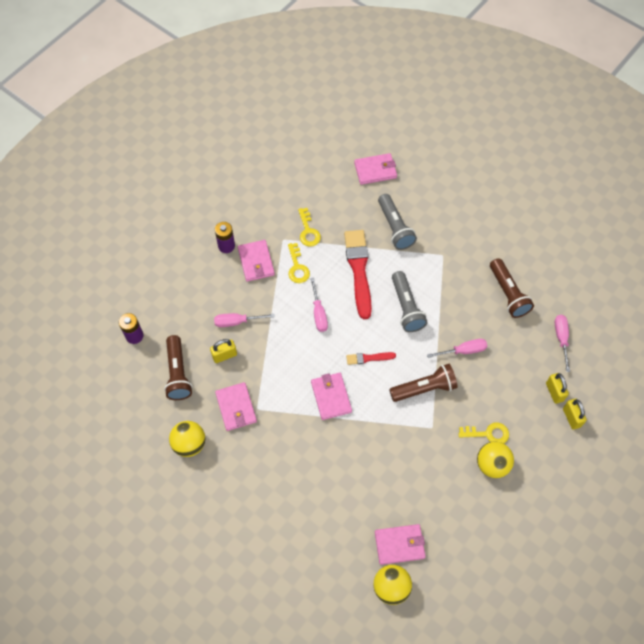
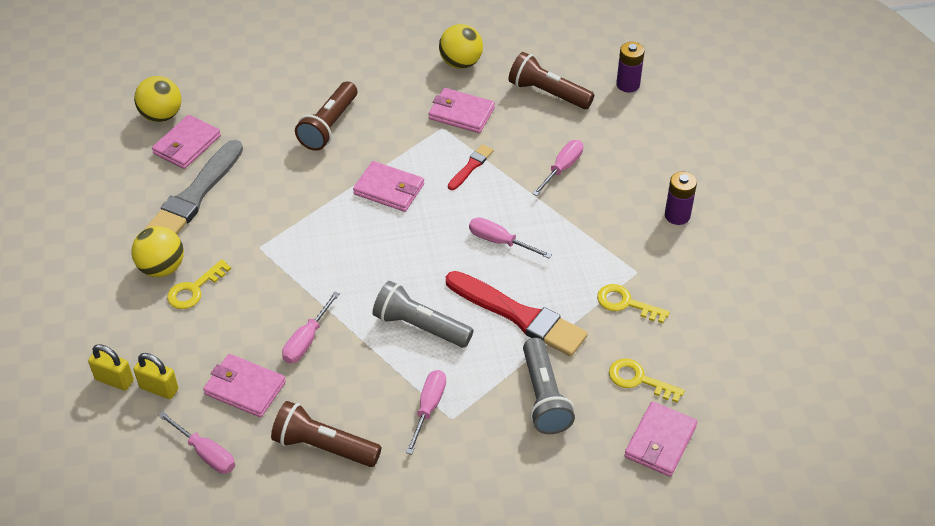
camera: 130 degrees right, 15 degrees down
yellow padlock [210,339,237,363] -> none
pink wallet [238,240,275,282] -> pink wallet moved to [203,354,286,417]
yellow key [288,243,310,283] -> yellow key moved to [609,359,685,403]
red brush [346,352,396,365] -> red brush moved to [448,144,494,190]
grey flashlight [378,194,417,250] -> grey flashlight turned 120 degrees counterclockwise [523,338,575,434]
brown flashlight [389,364,458,402] -> brown flashlight moved to [295,82,357,151]
none -> grey brush [145,140,243,234]
none -> pink screwdriver [406,370,446,455]

